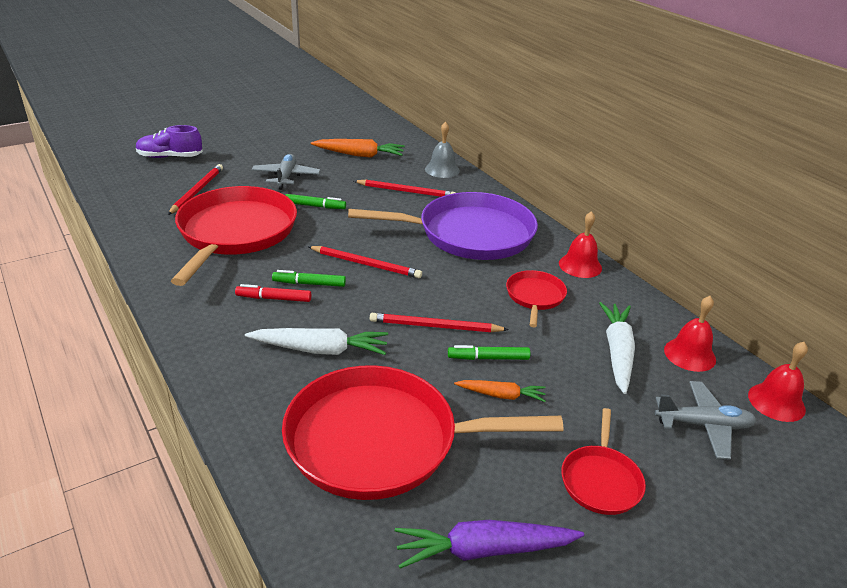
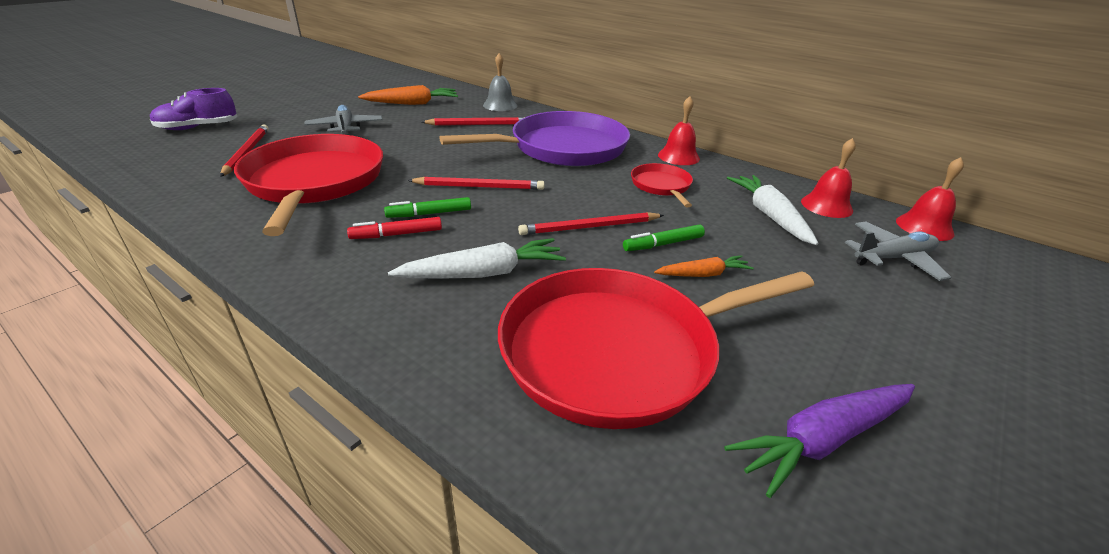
camera: 20 degrees left, 0 degrees up
green marker [285,194,346,209] -> none
red pan [561,408,646,515] -> none

